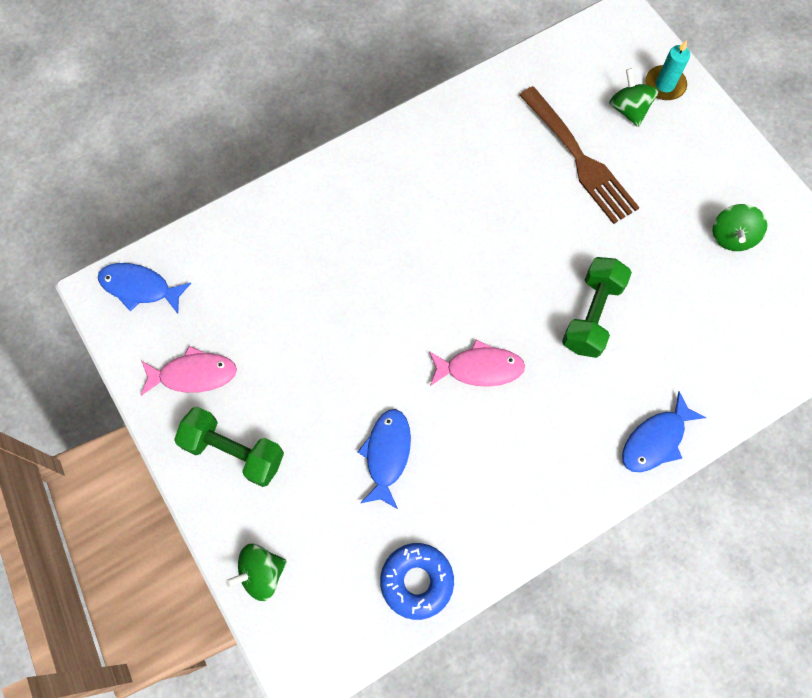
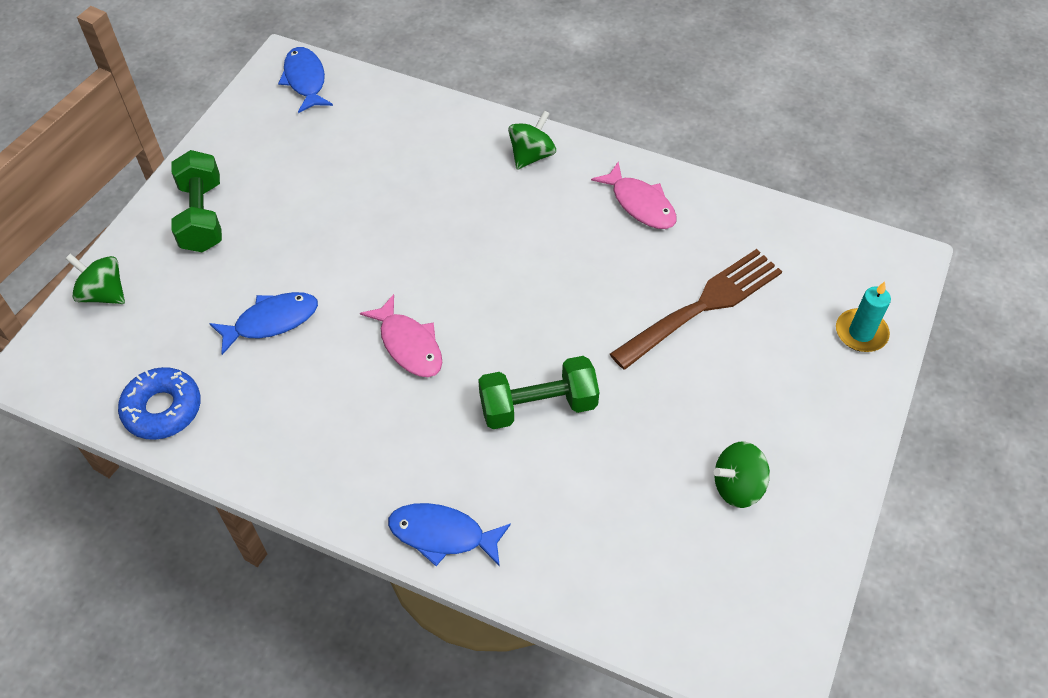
camera: 55 degrees right, 15 degrees down
pink fish [141,346,237,396] -> pink fish moved to [591,162,677,229]
brown fork [519,86,640,224] -> brown fork turned 150 degrees counterclockwise [610,249,782,370]
green spinning top [609,68,658,127] -> green spinning top moved to [508,111,556,170]

